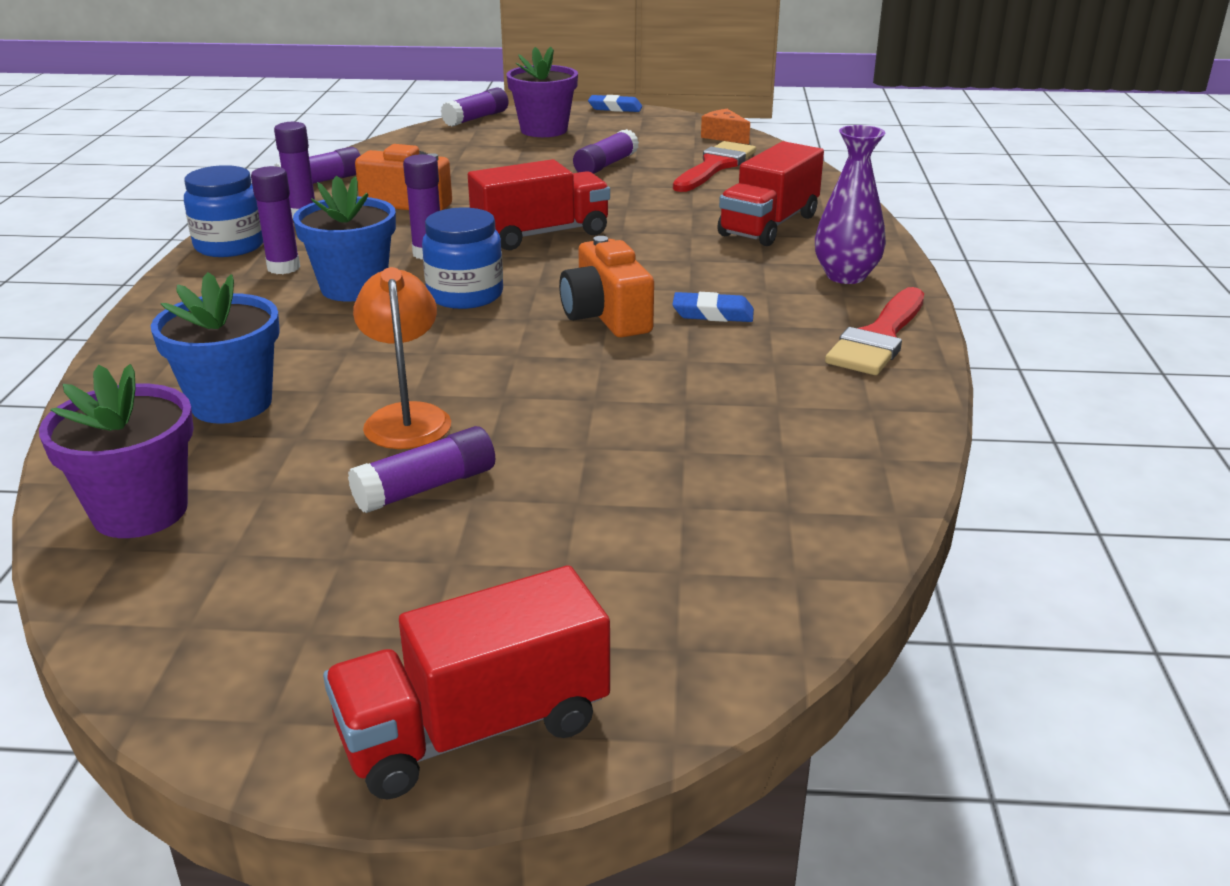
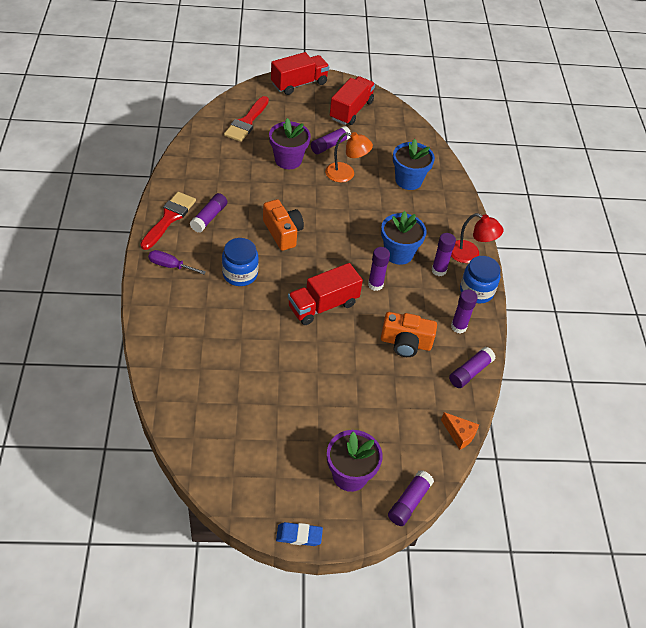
camera: 170 degrees right, 20 degrees up
purple flower pot [39,364,194,538] -> purple flower pot moved to [269,118,311,169]
orange lamp [353,267,451,449] -> orange lamp turned 60 degrees counterclockwise [325,132,373,182]
blue jar [422,207,503,309] -> blue jar moved to [222,238,259,286]
purple glue stick [573,129,639,174] -> purple glue stick moved to [190,193,227,233]
blue eraser [672,292,754,322] -> none
red brush [673,141,756,192] -> red brush moved to [224,96,269,142]
orange cheese [701,109,750,144] -> orange cheese moved to [441,412,479,449]
red truck [717,141,824,246] -> red truck moved to [330,76,375,125]
purple vase [815,125,886,284] -> purple screwdriver [148,250,206,274]
none -> red lamp [451,213,503,263]

